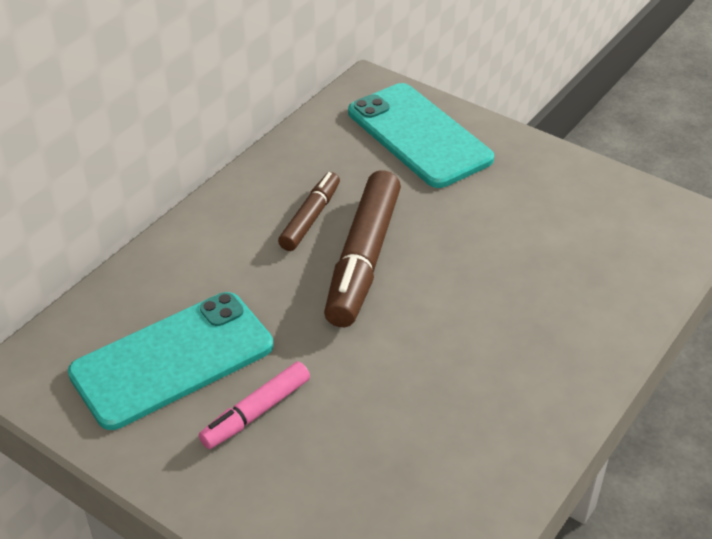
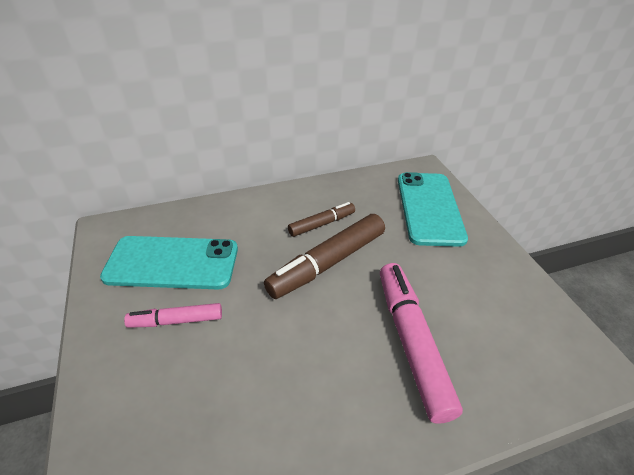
camera: 35 degrees right, 0 degrees up
none -> pink marker [380,263,463,424]

